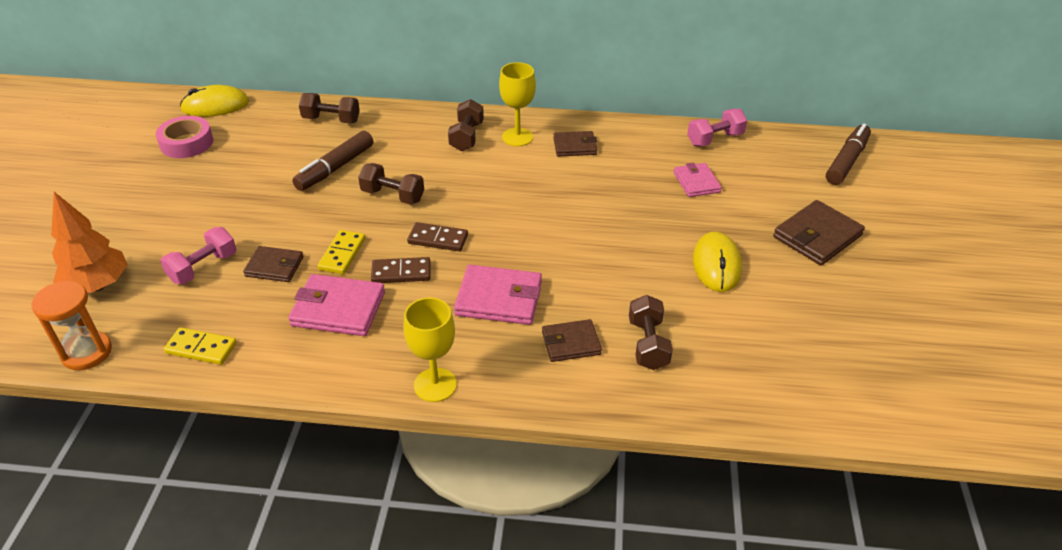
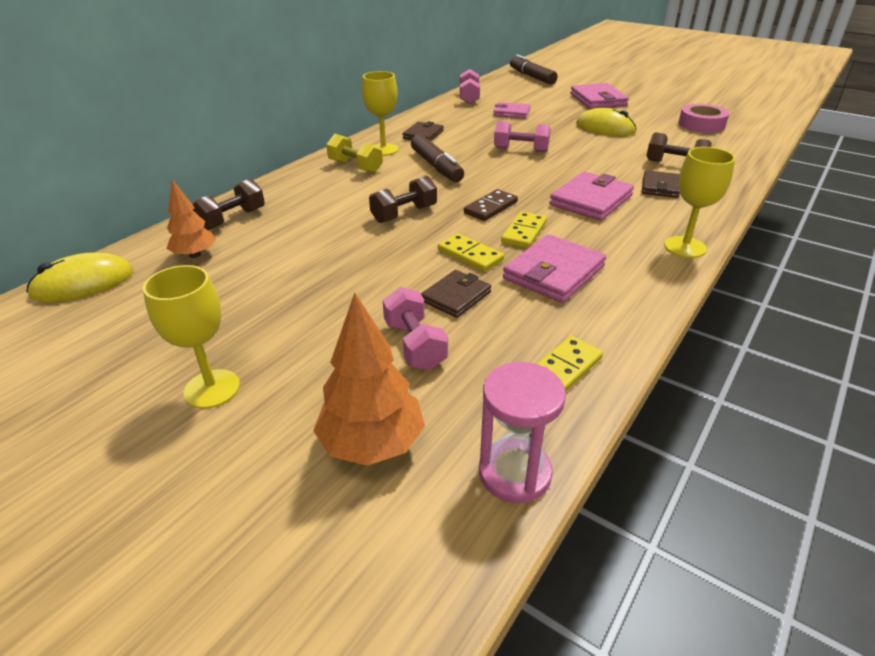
camera: 60 degrees left, 5 degrees down
orange hourglass [31,281,112,370] -> pink hourglass [479,362,566,503]
pink tape [156,116,213,158] -> pink tape moved to [678,104,729,133]
yellow mouse [180,85,249,117] -> yellow mouse turned 45 degrees clockwise [26,253,133,303]
brown marker [292,131,373,191] -> brown marker moved to [411,134,464,182]
brown domino [371,257,430,283] -> yellow domino [501,211,547,249]
brown dumbbell [448,99,484,151] -> yellow dumbbell [326,134,383,173]
brown wallet [773,200,865,265] -> pink wallet [570,83,629,109]
none -> yellow goblet [143,265,240,409]
none -> orange tree [166,180,216,258]
none -> pink dumbbell [494,121,551,152]

